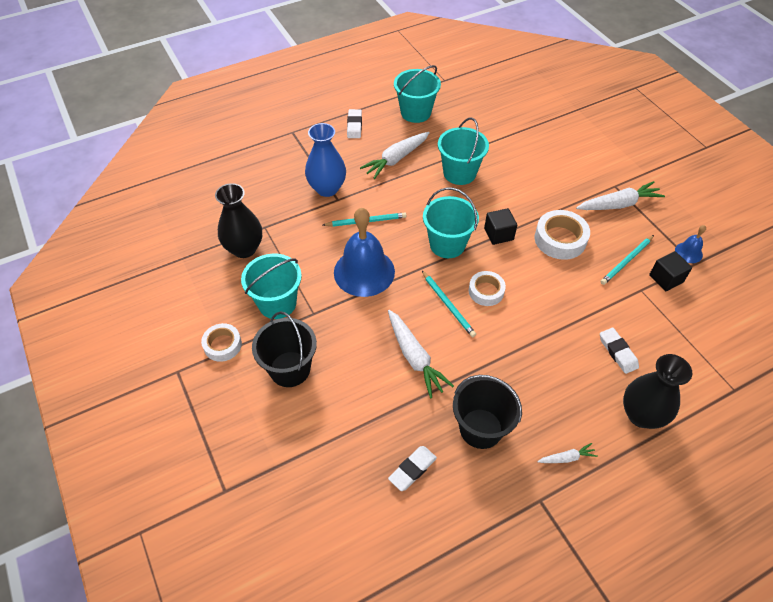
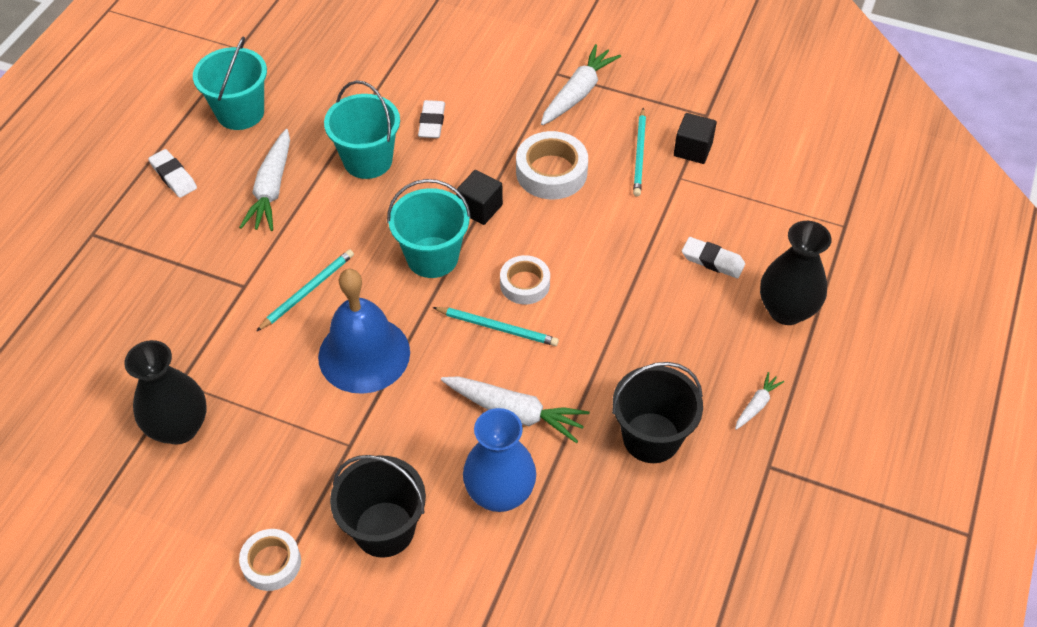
camera: 40 degrees left, 0 degrees up
turquoise bucket [241,254,302,319] -> none
blue vase [305,123,346,197] -> blue vase moved to [463,408,536,512]
white eraser [388,446,437,491] -> white eraser moved to [418,100,445,138]
blue bell [675,225,706,263] -> none

